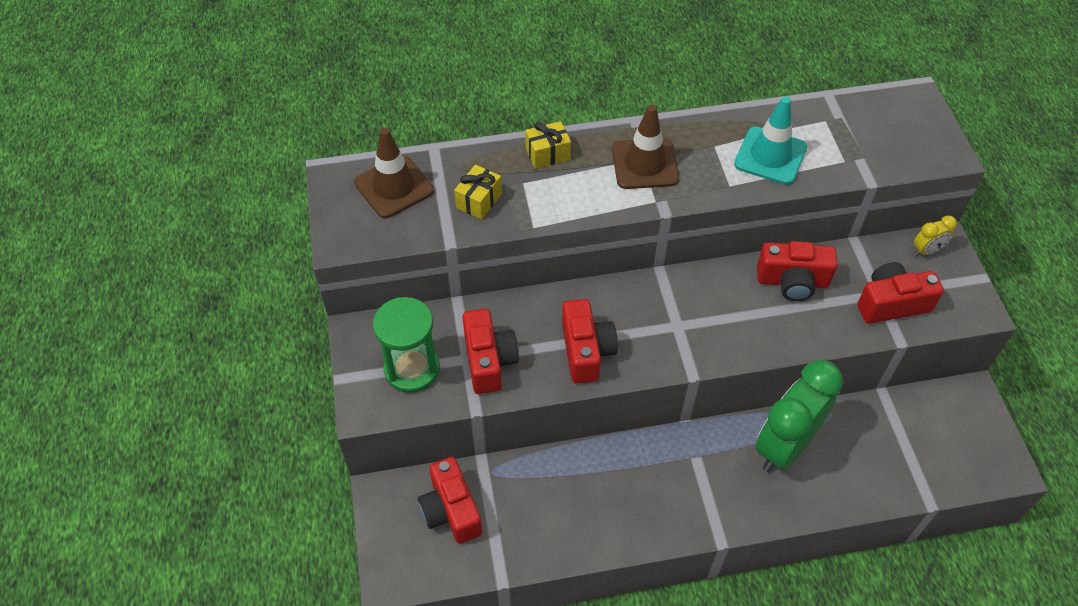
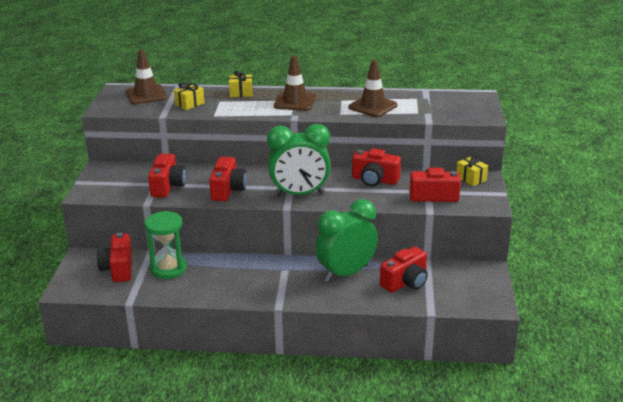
camera: 15 degrees right, 25 degrees down
green hourglass [373,297,440,393] -> green hourglass moved to [145,211,187,279]
turquoise traffic cone [734,96,807,185] -> brown traffic cone [348,60,398,117]
yellow clock [914,215,957,256] -> yellow gift [456,154,488,186]
none -> green clock [267,124,331,196]
none -> red camera [380,247,428,293]

